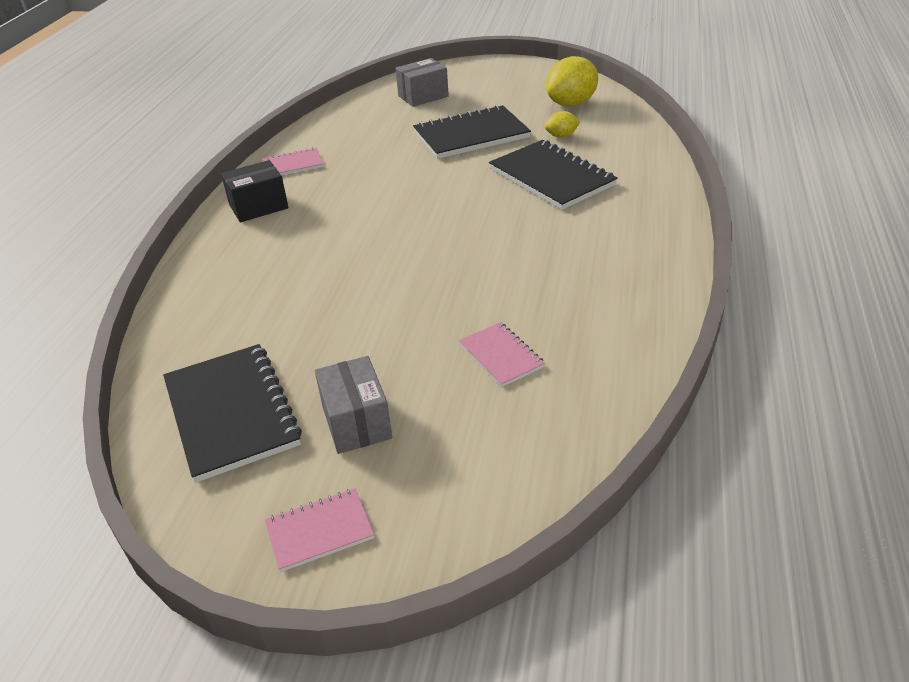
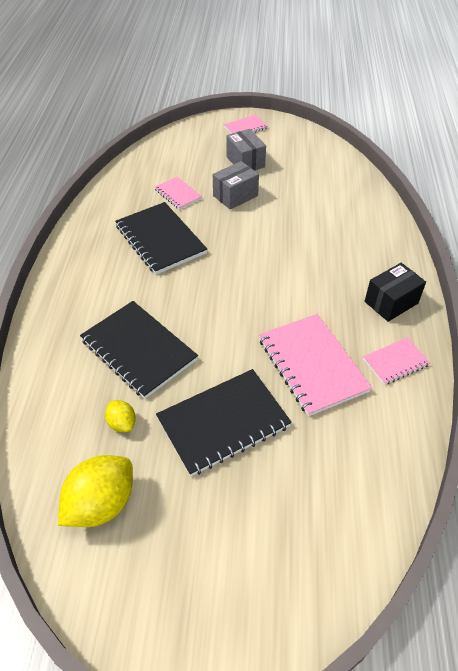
camera: 170 degrees right, 10 degrees up
black notebook [163,344,302,483] -> black notebook moved to [115,202,207,275]
grey box [396,58,449,107] -> grey box moved to [213,161,259,209]
yellow lemon [545,111,580,138] -> yellow lemon turned 75 degrees clockwise [105,400,136,432]
none -> pink notebook [259,314,372,416]

